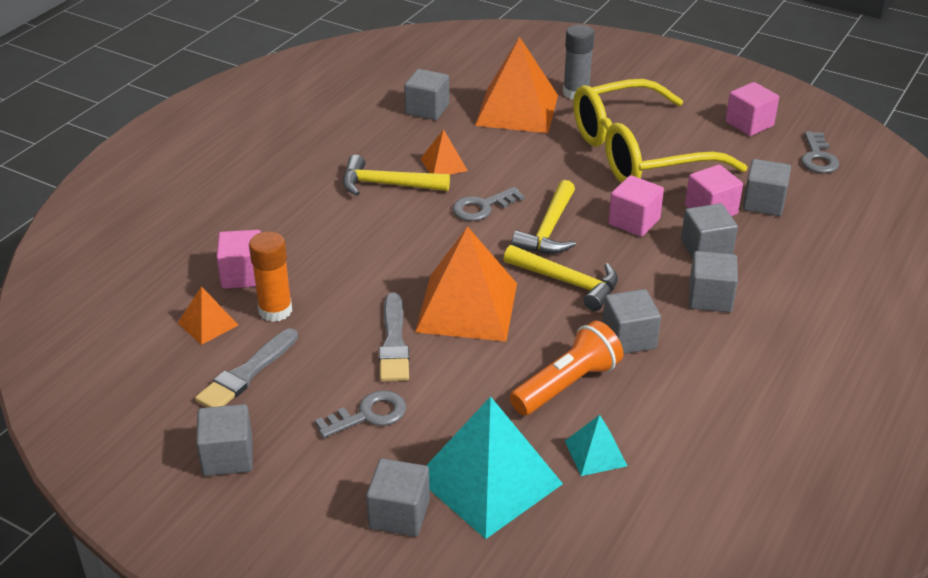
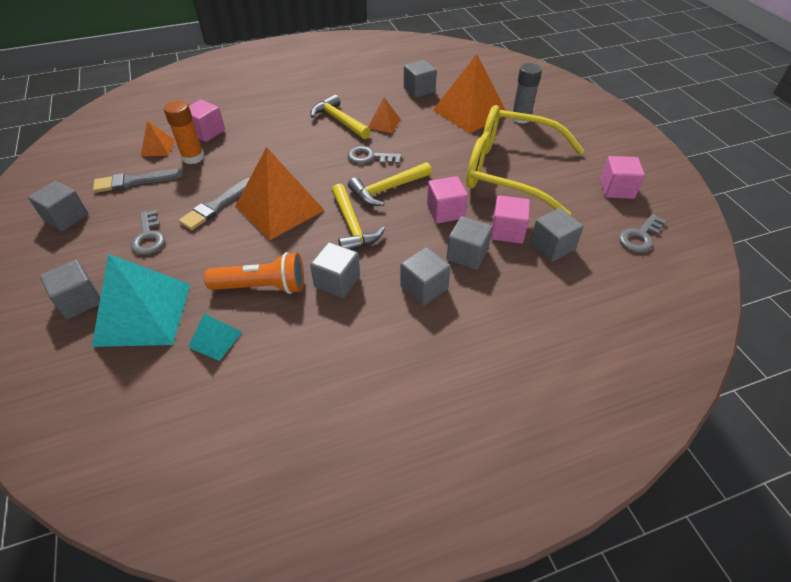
camera: 40 degrees right, 10 degrees up
grey key [315,390,406,438] -> grey key turned 60 degrees clockwise [131,210,165,255]

